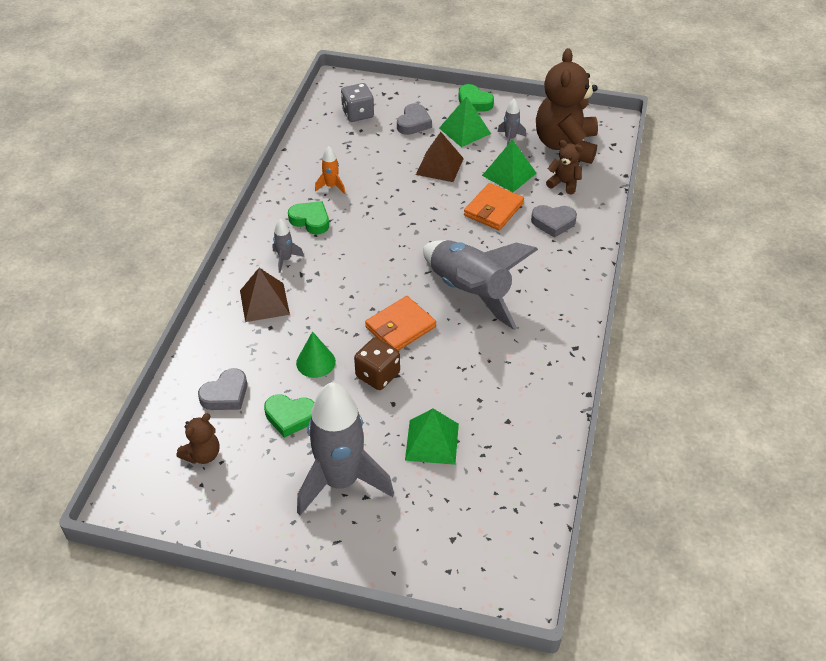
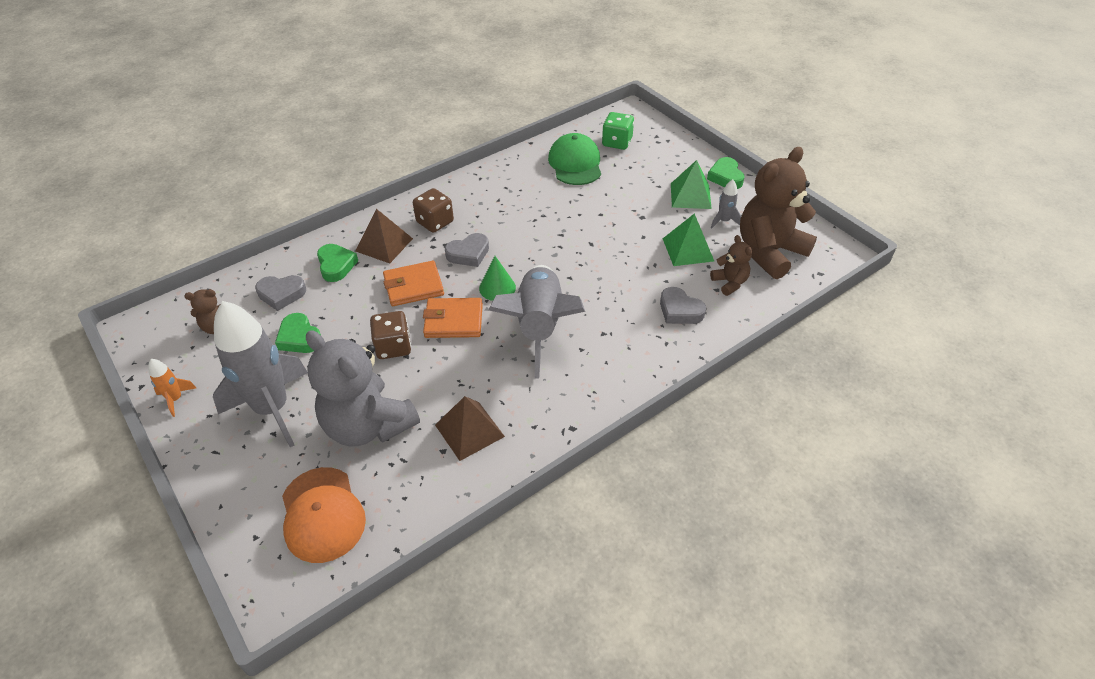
camera: 40 degrees right, 0 degrees up
grey rocket [273,219,304,273] -> brown dice [413,188,454,233]
green heart [288,201,329,235] -> green heart moved to [317,244,358,282]
green cone [296,331,336,378] -> green cone moved to [479,256,516,301]
orange rocket [315,146,345,194] -> orange rocket moved to [148,359,196,417]
grey dice [341,83,374,122] -> green dice [602,112,634,150]
grey heart [397,103,432,135] -> grey heart moved to [445,233,489,267]
green pyramid [405,409,459,465] -> grey teddy bear [306,330,420,446]
brown pyramid [416,132,464,182] -> brown pyramid moved to [435,396,505,461]
orange wallet [464,183,524,230] -> orange wallet moved to [383,261,444,306]
none -> orange cap [282,467,366,563]
none -> green cap [548,133,601,185]

